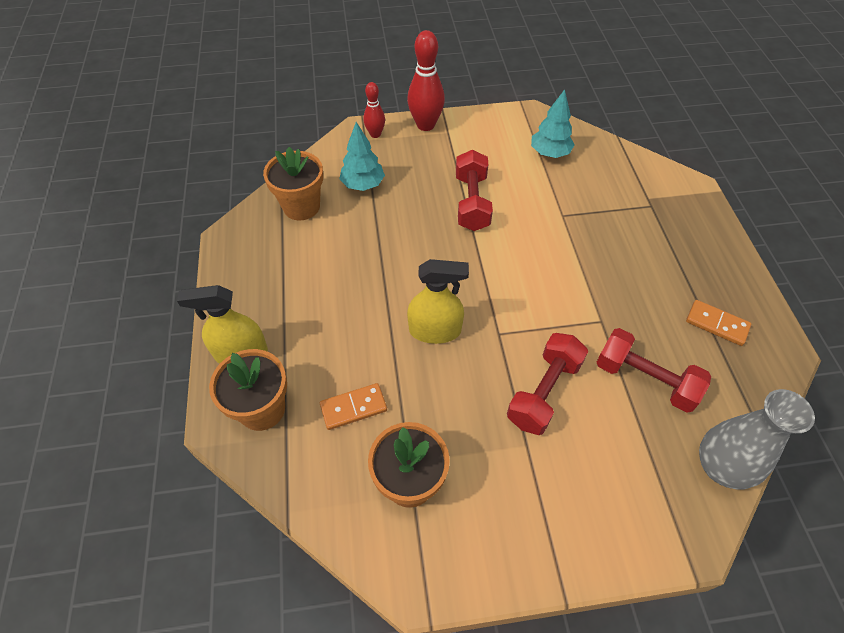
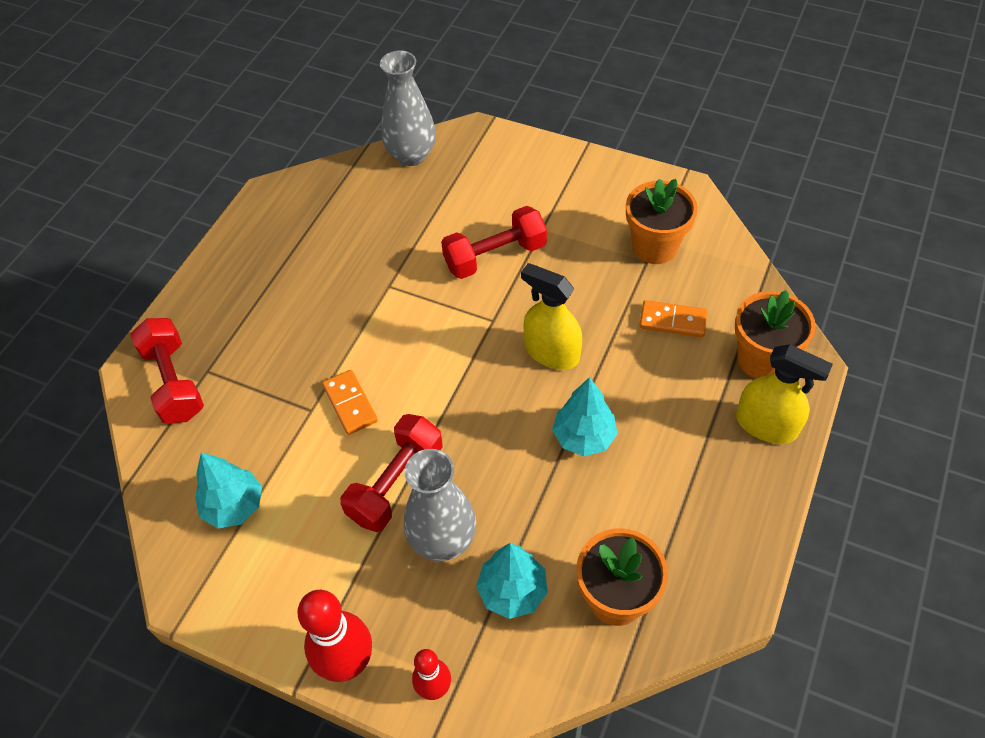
camera: 145 degrees left, 0 degrees up
red dumbbell [596,328,711,413] -> red dumbbell moved to [130,318,204,424]
orange domino [686,300,751,346] -> orange domino moved to [322,370,378,435]
none -> grey vase [404,449,476,561]
none -> turquoise tree [552,377,618,456]

